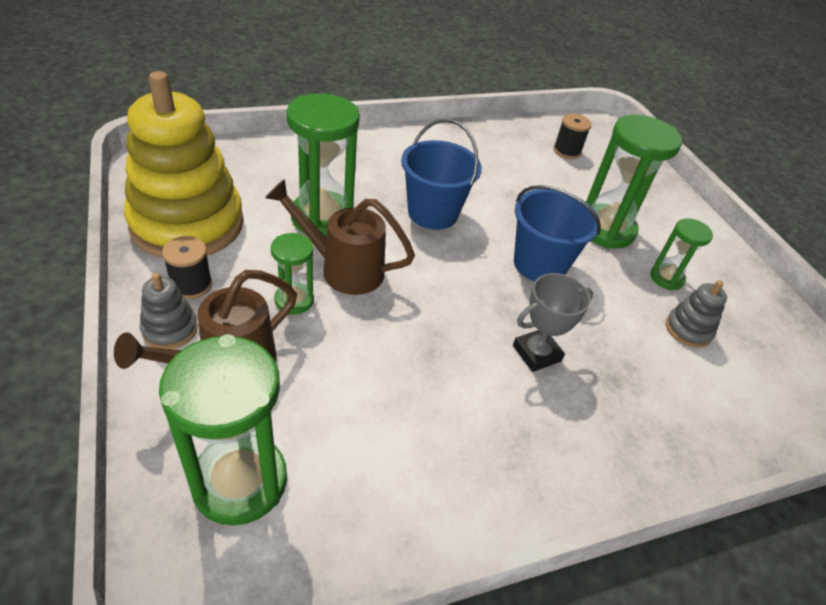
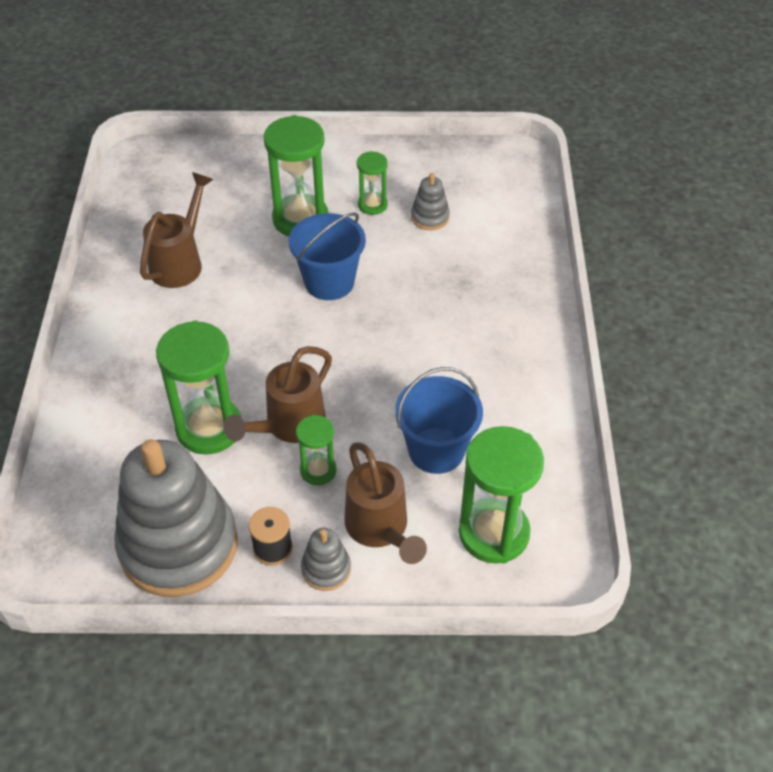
camera: 65 degrees left, 5 degrees up
yellow stacking toy [124,71,244,258] -> grey stacking toy [115,439,238,597]
blue bucket [401,119,482,230] -> blue bucket moved to [395,367,483,474]
grey trophy [513,273,593,372] -> none
black spool [553,114,592,159] -> none
none -> brown watering can [140,172,213,288]

